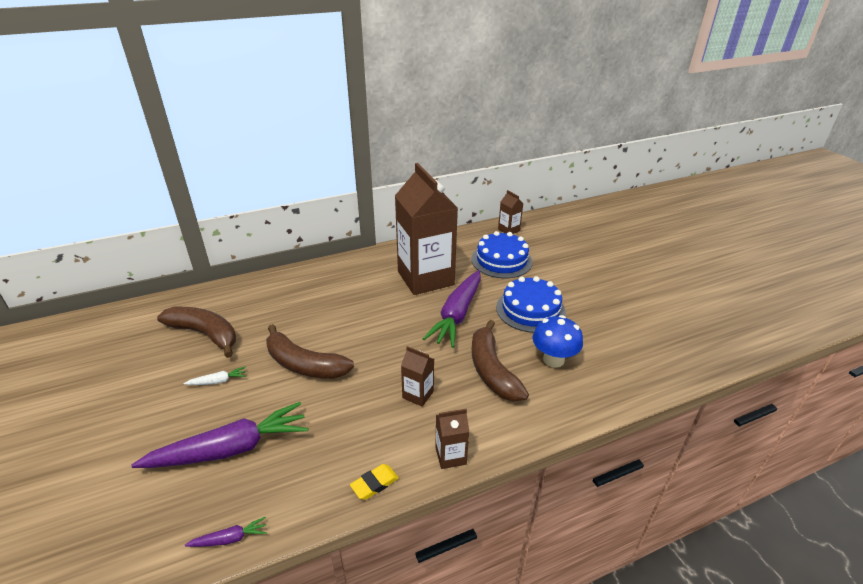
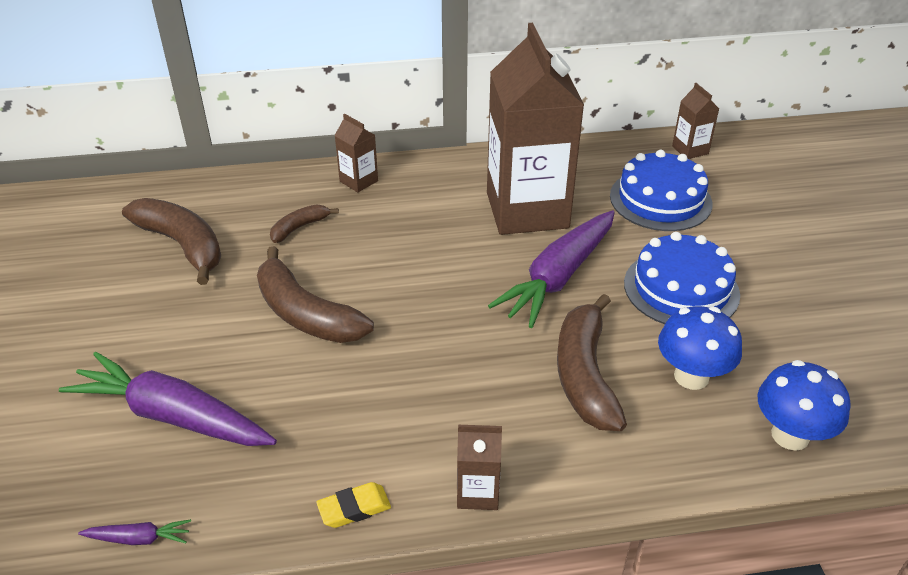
camera: 15 degrees right, 5 degrees up
purple carrot [131,402,308,468] -> purple carrot turned 150 degrees counterclockwise [58,352,277,446]
white carrot [184,367,246,385] -> none
brown carton [401,346,434,407] -> brown carton moved to [334,113,378,192]
none -> brown banana [270,204,339,243]
none -> blue mushroom [757,360,850,451]

